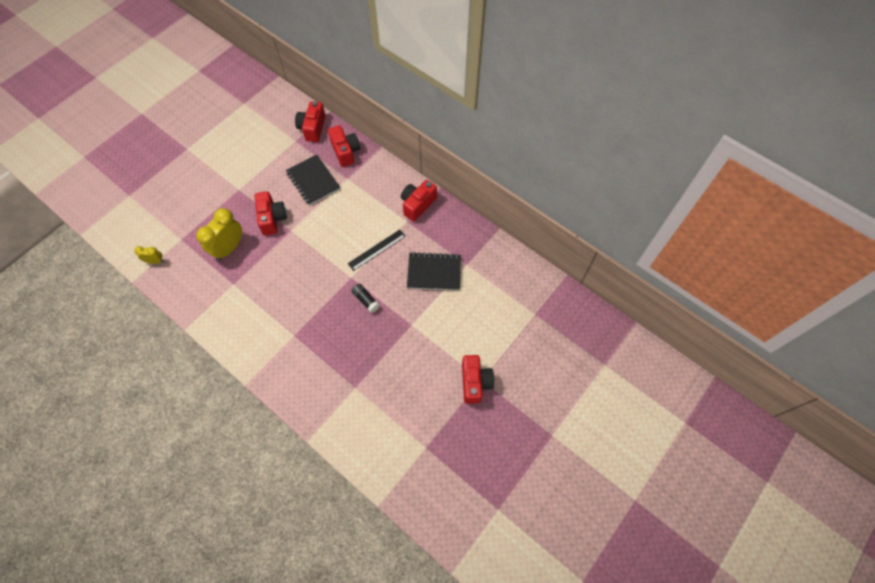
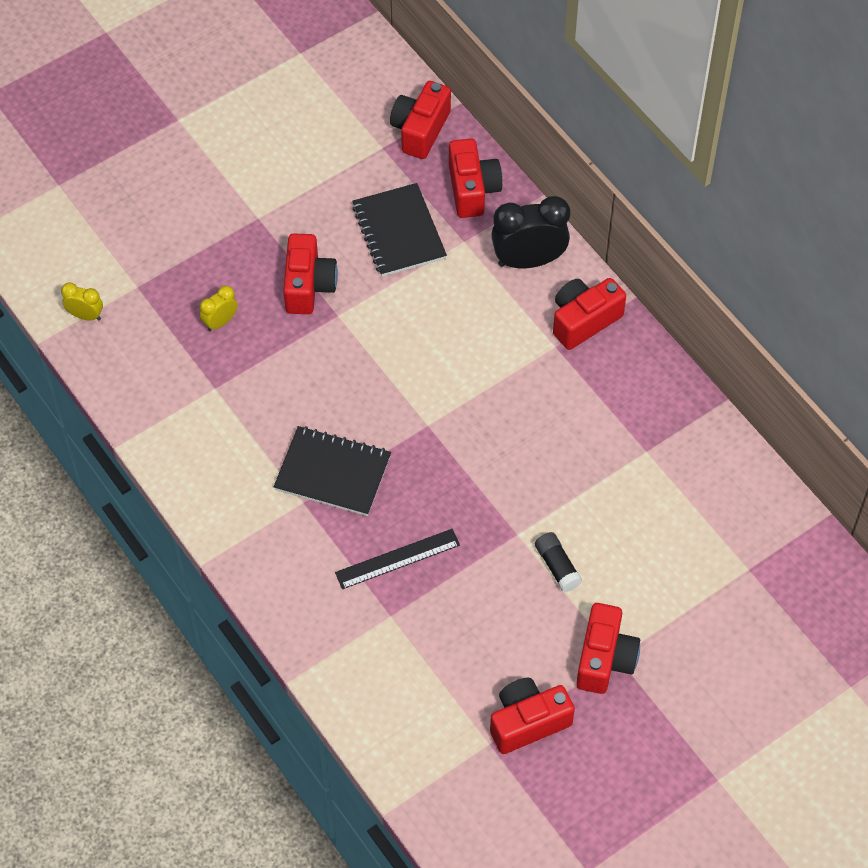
camera: 15 degrees right, 5 degrees down
yellow clock [196,208,242,261] -> yellow clock [200,285,238,331], size x0.51
black ruler [348,230,406,271] -> black ruler moved to [335,529,460,589]
black glue stick [351,284,380,313] -> black glue stick moved to [535,532,582,592]
black notebook [407,252,461,291] -> black notebook moved to [274,426,391,516]
none -> red camera [490,678,575,754]
none -> black clock [491,196,570,268]

